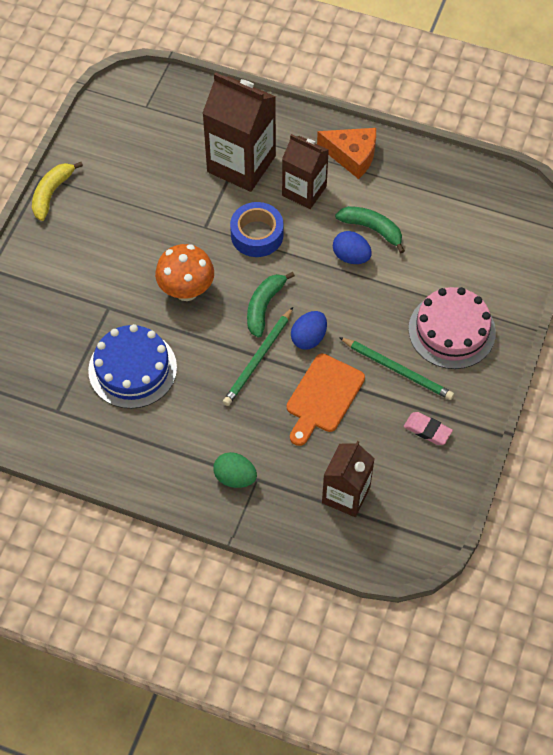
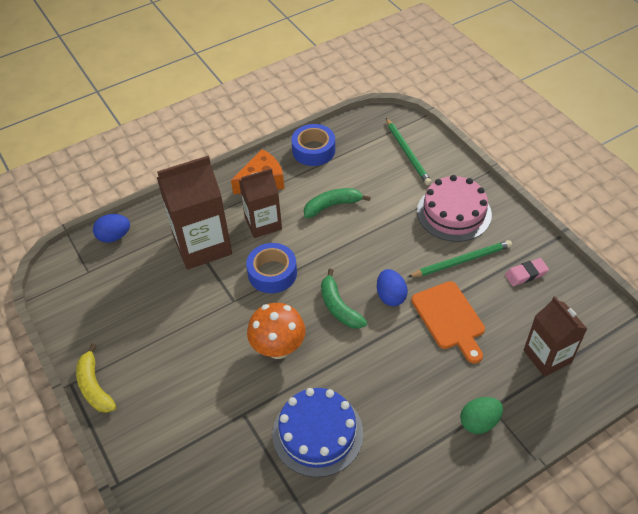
camera: 50 degrees left, 10 degrees down
green pencil [223,307,293,406] -> green pencil moved to [386,118,432,185]
blue egg [333,231,372,264] -> blue egg moved to [93,214,130,243]
none -> blue tape [291,124,335,166]

